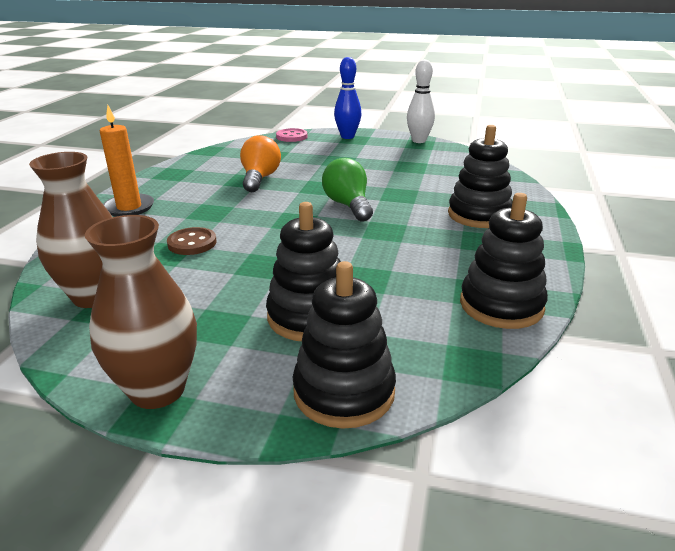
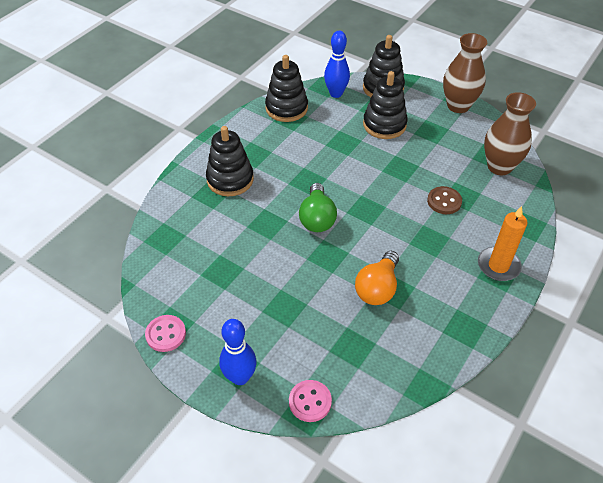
camera: 160 degrees left, 20 degrees up
white bowling pin [407,59,435,143] -> pink button [145,315,186,352]
none -> blue bowling pin [324,31,350,98]

